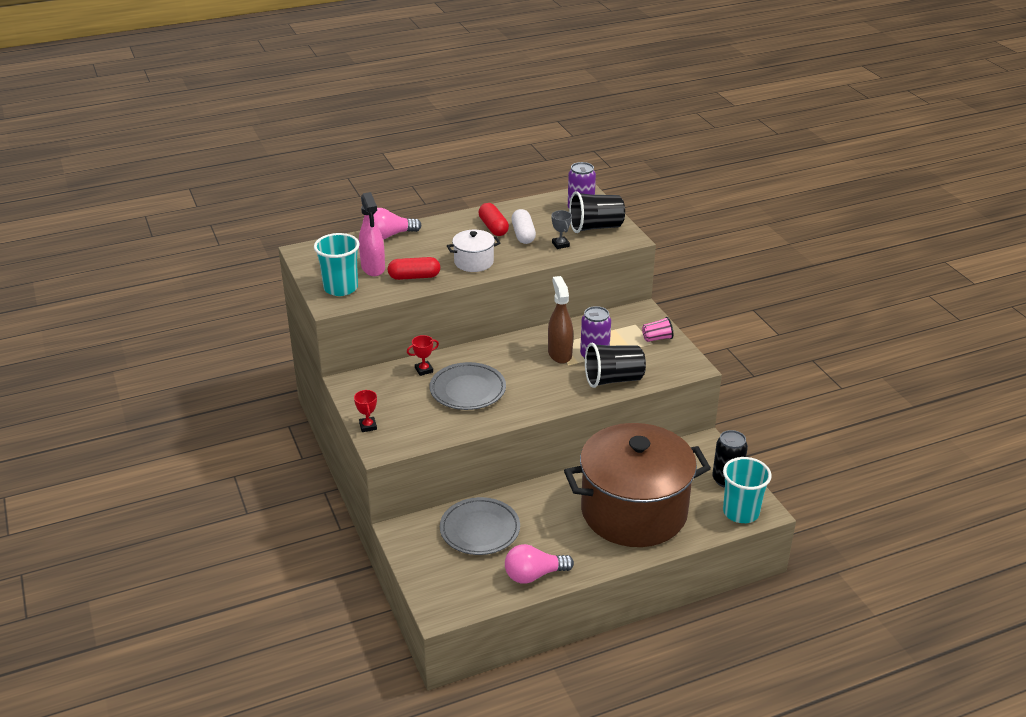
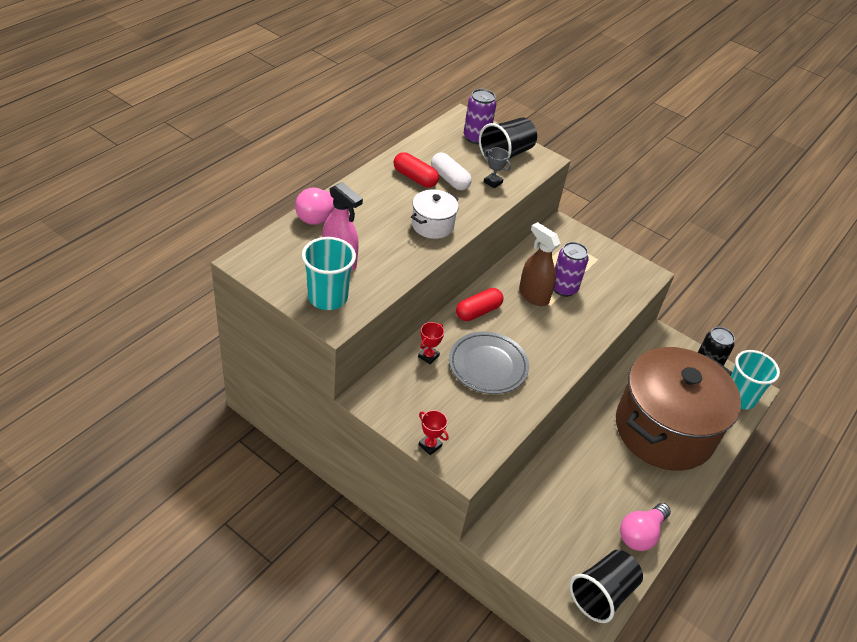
camera: 35 degrees left, 10 degrees up
red capsule [388,257,440,280] -> red capsule moved to [456,288,503,321]
grey plate [440,497,520,555] -> none
black cup [585,343,646,388] -> black cup moved to [569,550,643,623]
pink cup [642,317,673,342] -> none

